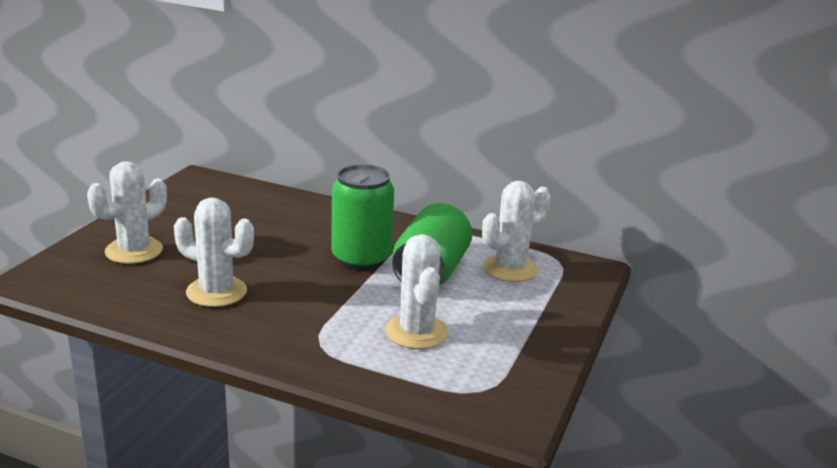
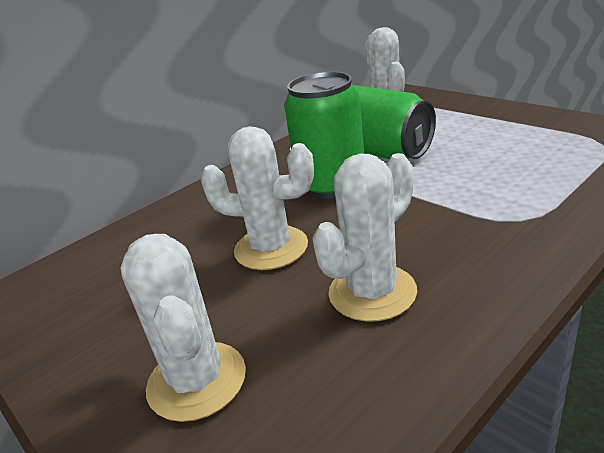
camera: 60 degrees left, 5 degrees up
white cactus [385,234,449,349] -> white cactus moved to [201,126,314,270]

